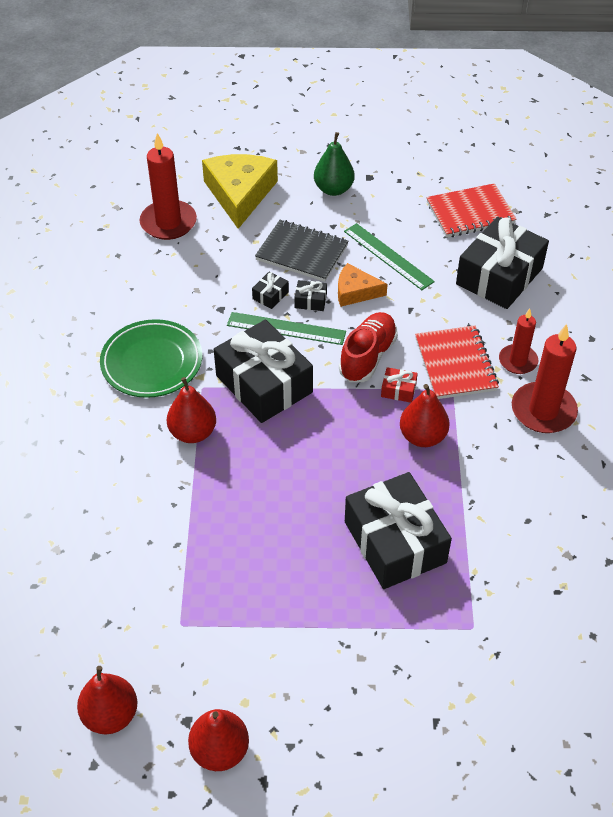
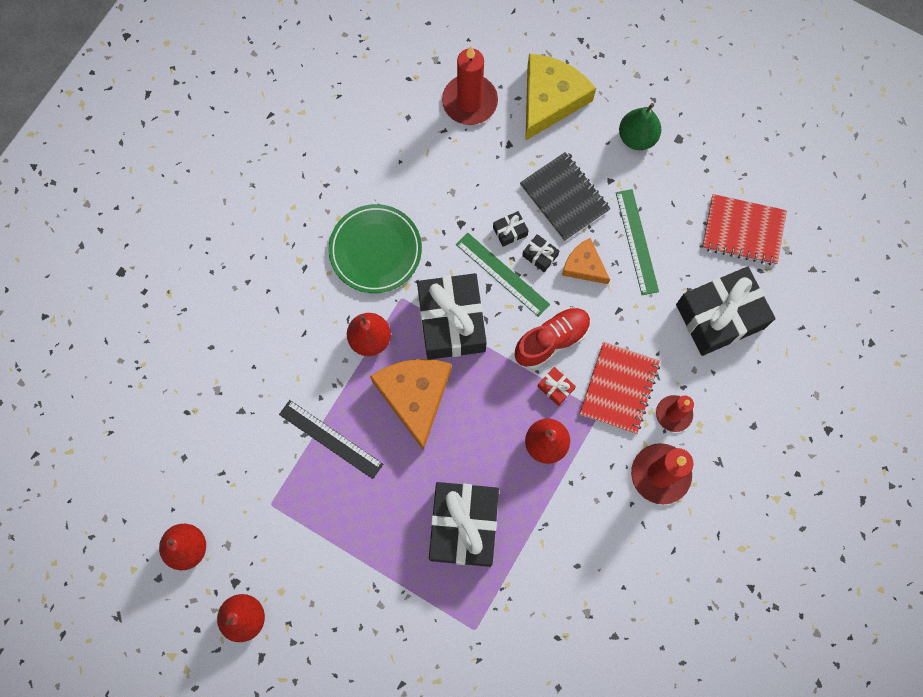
camera: 30 degrees right, 25 degrees up
none -> black ruler [279,400,383,479]
none -> orange cheese [370,359,451,450]

